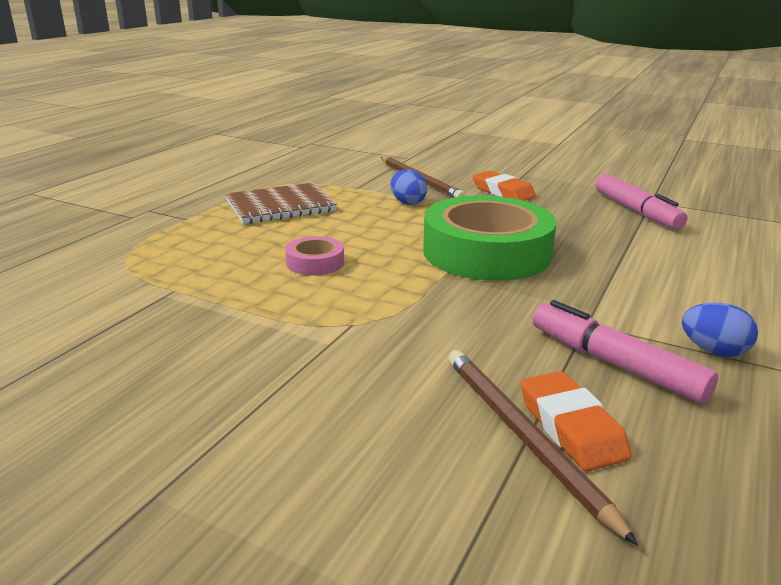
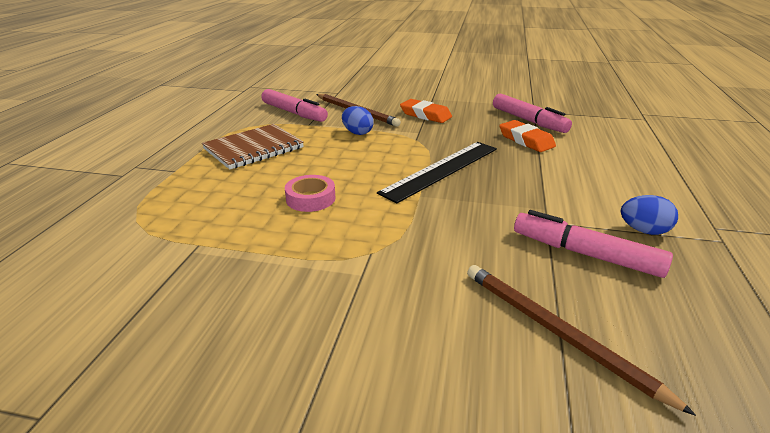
camera: 15 degrees left, 5 degrees up
green tape [423,195,556,281] -> black ruler [377,142,497,203]
orange eraser [521,371,632,472] -> orange eraser moved to [499,120,556,152]
none -> pink marker [261,89,328,122]

